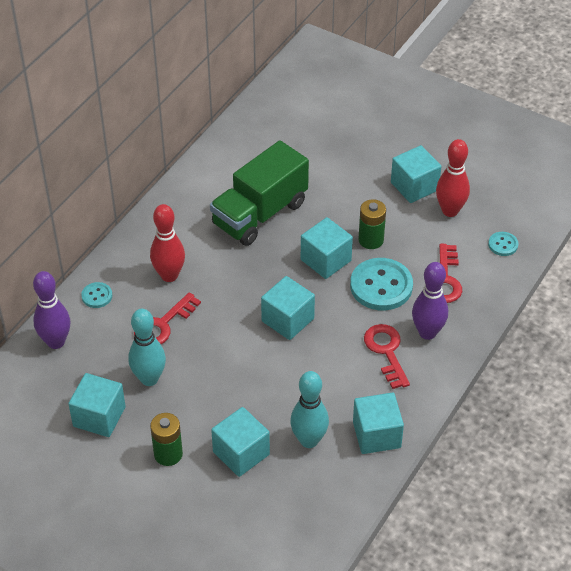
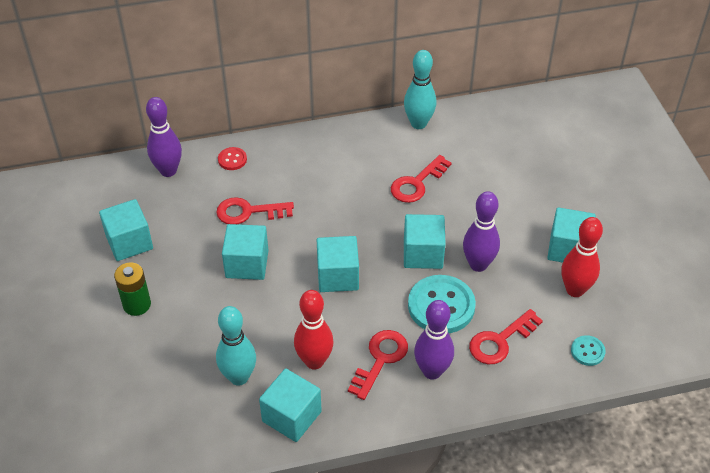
camera: 45 degrees right, 0 degrees up
turquoise button [81,282,112,308] -> red button [218,147,247,170]
turquoise bowling pin [128,309,166,386] -> turquoise bowling pin moved to [404,50,436,129]
red bowling pin [150,204,185,282] -> red bowling pin moved to [294,290,334,370]
green truck [210,140,309,246] -> red key [391,155,452,203]
turquoise cube [211,407,270,477] -> turquoise cube moved to [222,224,269,280]
green battery [359,199,386,249] -> purple bowling pin [463,191,500,272]

